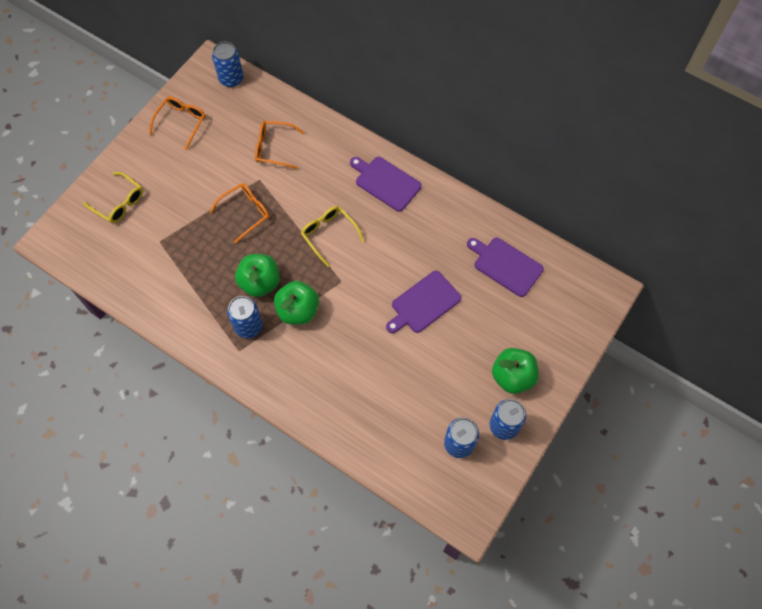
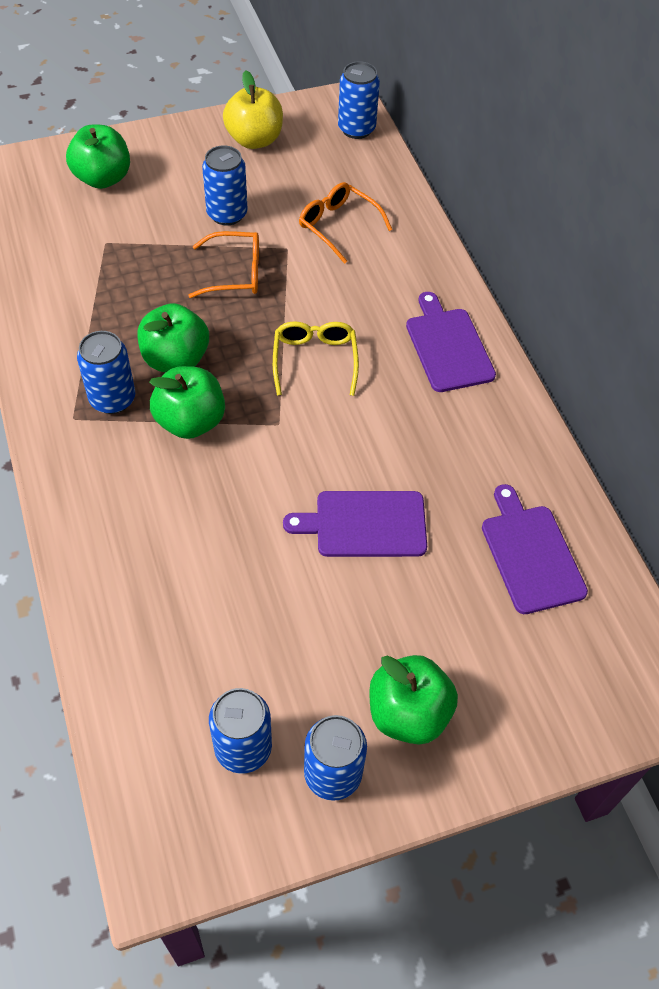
camera: 35 degrees right, 10 degrees down
yellow glasses [83,172,143,223] -> green apple [66,124,130,189]
orange glasses [149,97,206,150] -> yellow apple [223,70,283,149]
none -> blue can [202,145,248,226]

